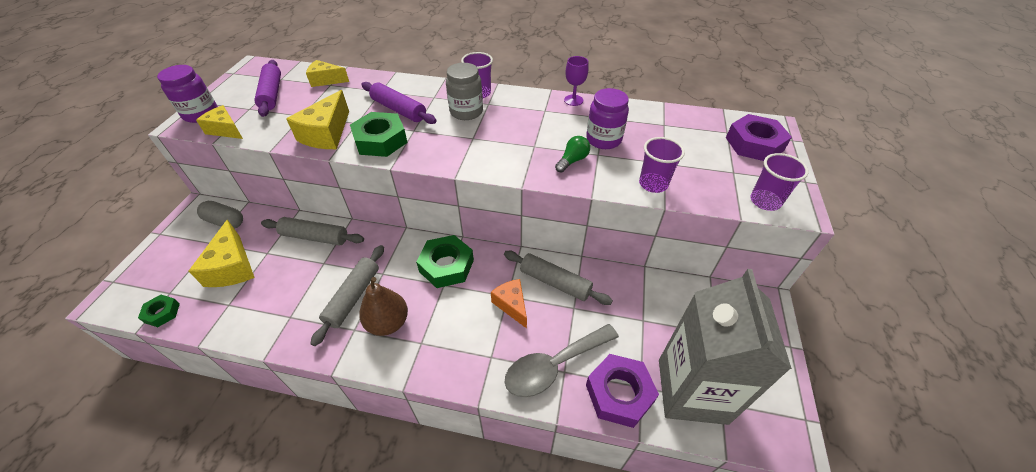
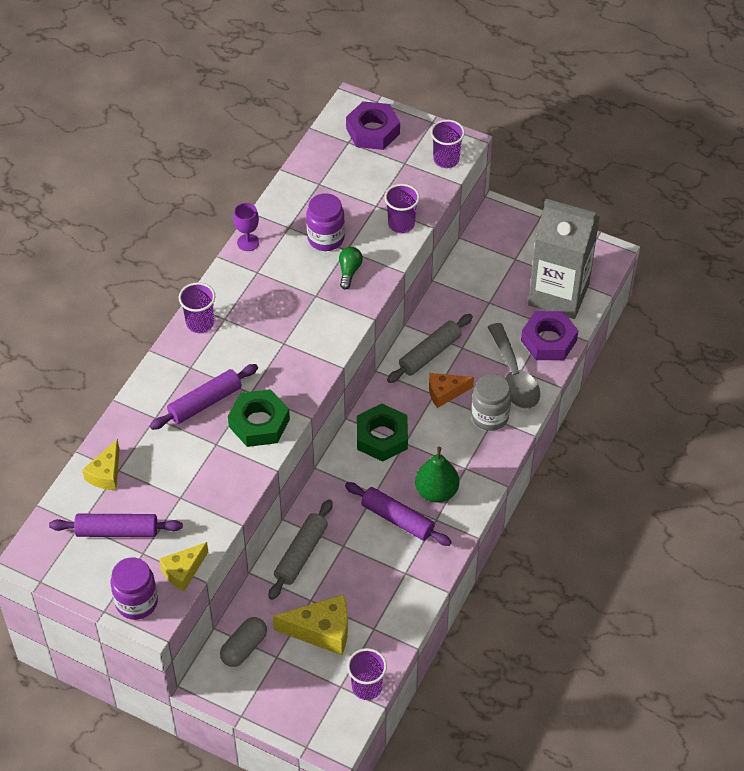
camera: 75 degrees left, 5 degrees up
green nut [138,295,180,327] -> purple cup [347,648,387,700]
yellow cheese [286,90,349,149] -> none
grey rolling pin [310,245,384,346] -> purple rolling pin [345,482,452,546]
brown pear [359,277,408,336] -> green pear [415,447,459,503]
grey jar [446,63,483,120] -> grey jar moved to [471,374,511,431]
green light bulb [555,136,590,173] -> green light bulb turned 45 degrees clockwise [339,247,363,290]

